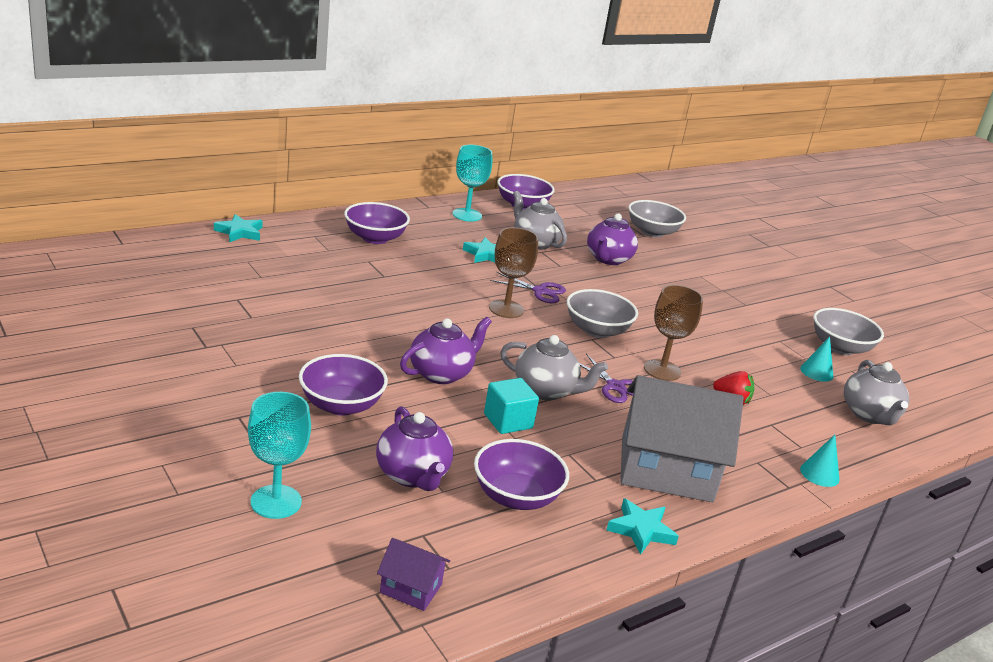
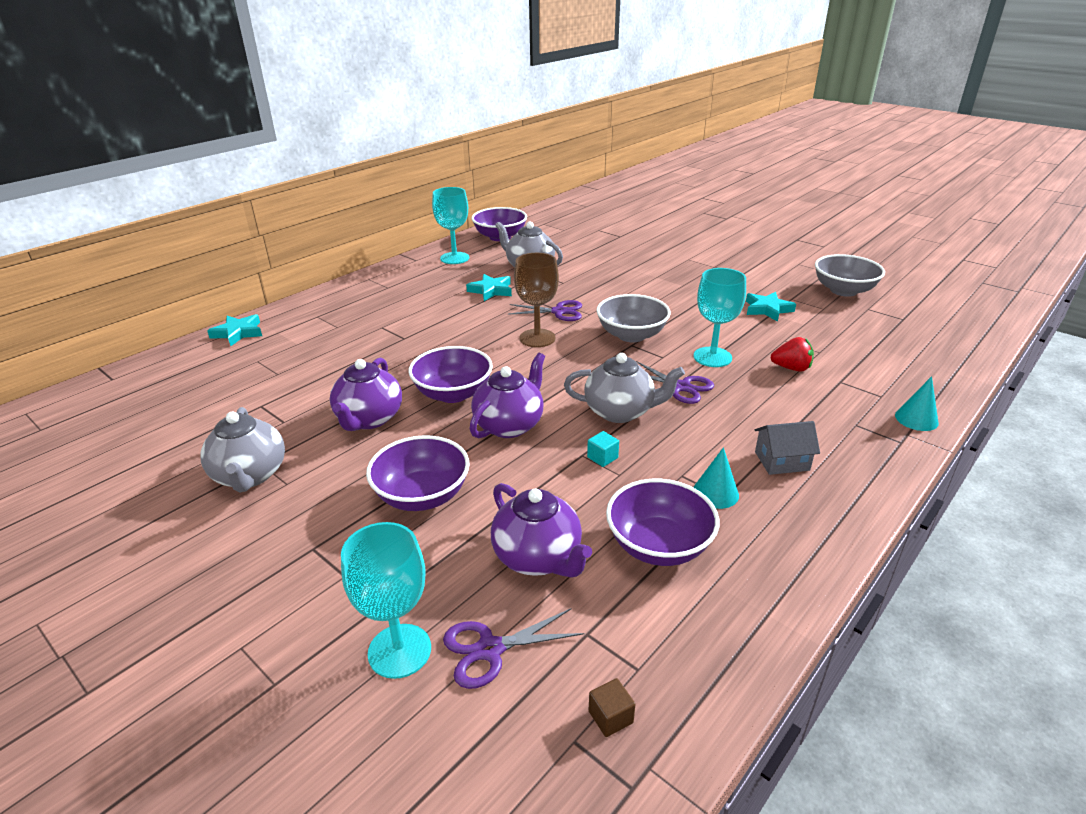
camera: 10 degrees left, 5 degrees up
purple bowl [344,202,410,244] -> purple bowl moved to [408,346,493,403]
purple house [377,538,450,611] -> brown cube [589,678,636,737]
turquoise cube [484,378,539,434] -> turquoise cube [587,431,619,467], size x0.54
purple teapot [587,213,638,265] -> purple teapot moved to [330,358,402,431]
turquoise star [607,498,679,555] -> turquoise star moved to [746,292,796,322]
grey house [620,375,744,502] -> grey house [755,421,820,475], size x0.43
grey bowl [628,200,686,238] -> none
brown goblet [644,285,703,381] -> turquoise goblet [693,268,746,367]
turquoise cone [800,337,834,382] -> turquoise cone moved to [693,447,739,509]
grey teapot [844,360,909,425] -> grey teapot moved to [200,407,285,492]
none -> purple scissors [443,608,584,689]

